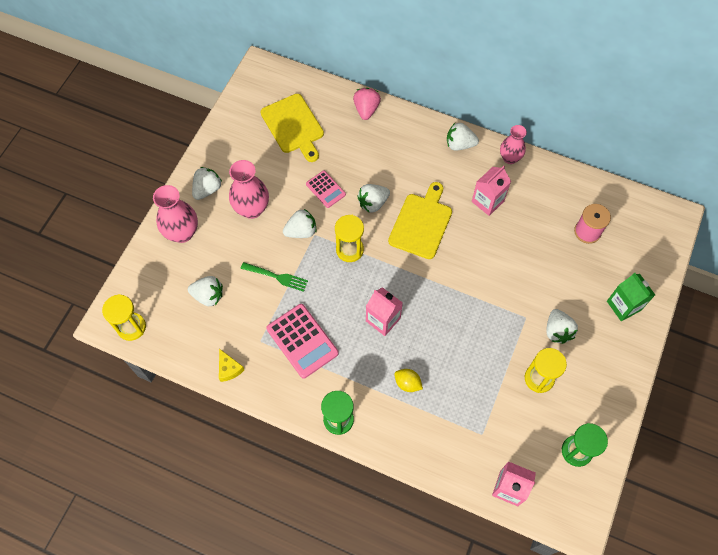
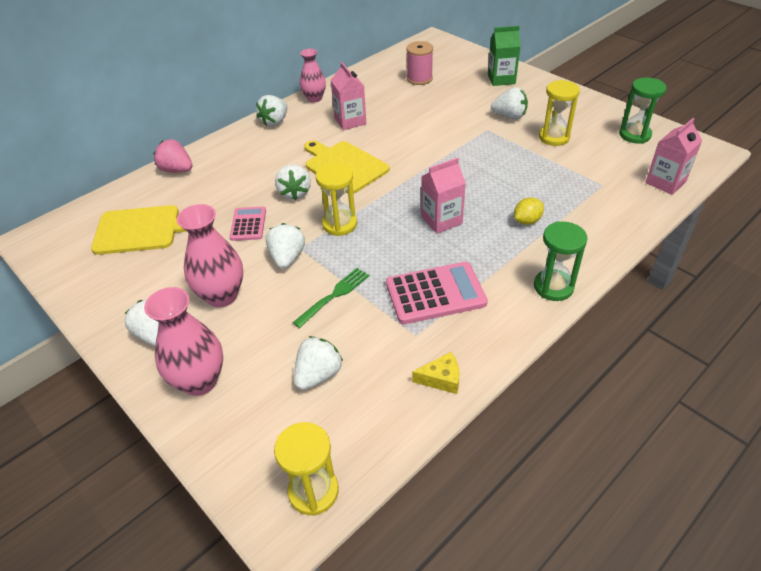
camera: 65 degrees left, 20 degrees down
pink calculator [306,171,346,208] -> pink calculator turned 75 degrees counterclockwise [230,207,266,241]

